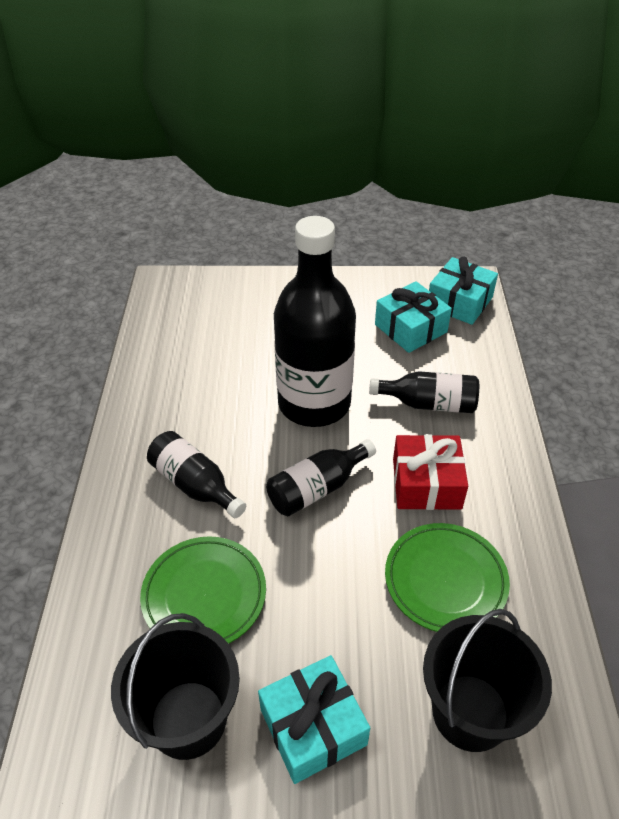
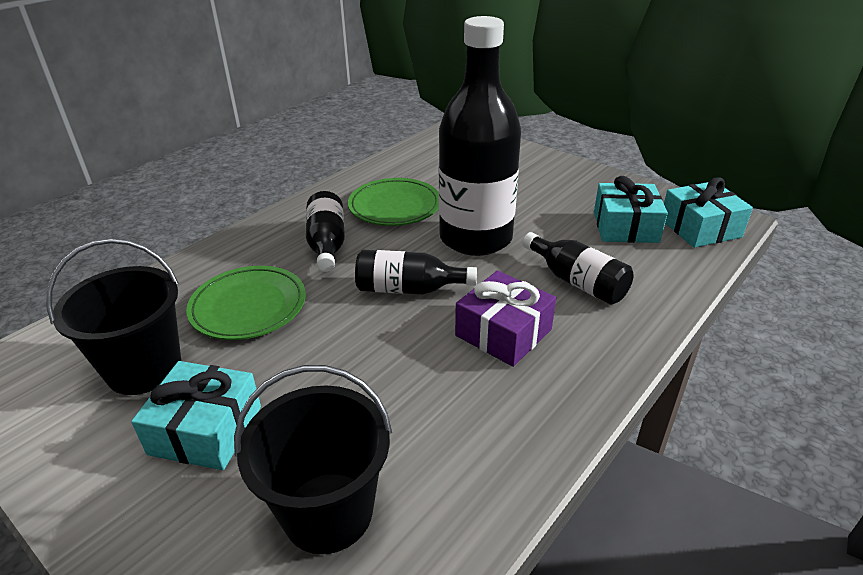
camera: 40 degrees right, 10 degrees down
green plate [385,523,510,632] -> green plate moved to [348,178,439,226]
red gift [393,434,468,510] -> purple gift [455,270,556,367]

